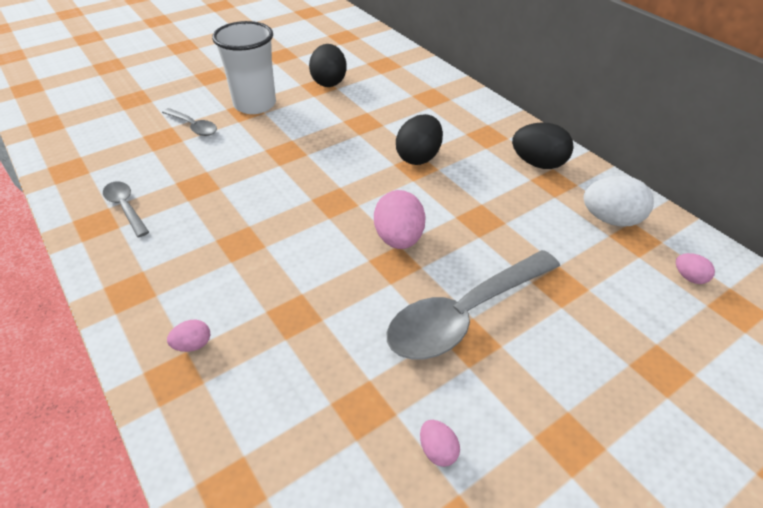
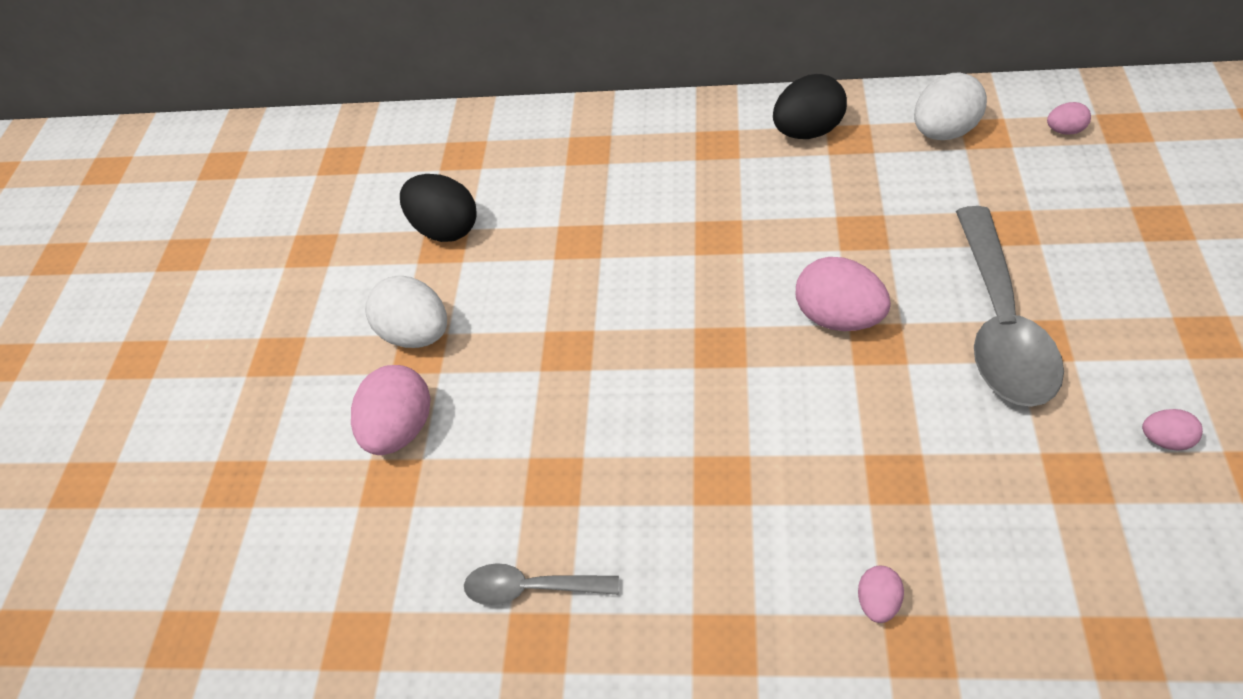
camera: 45 degrees left, 5 degrees up
grey spoon [162,108,217,136] -> pink egg [351,365,431,455]
white cup [212,21,276,114] -> white egg [365,276,447,348]
black egg [396,114,443,165] -> none

